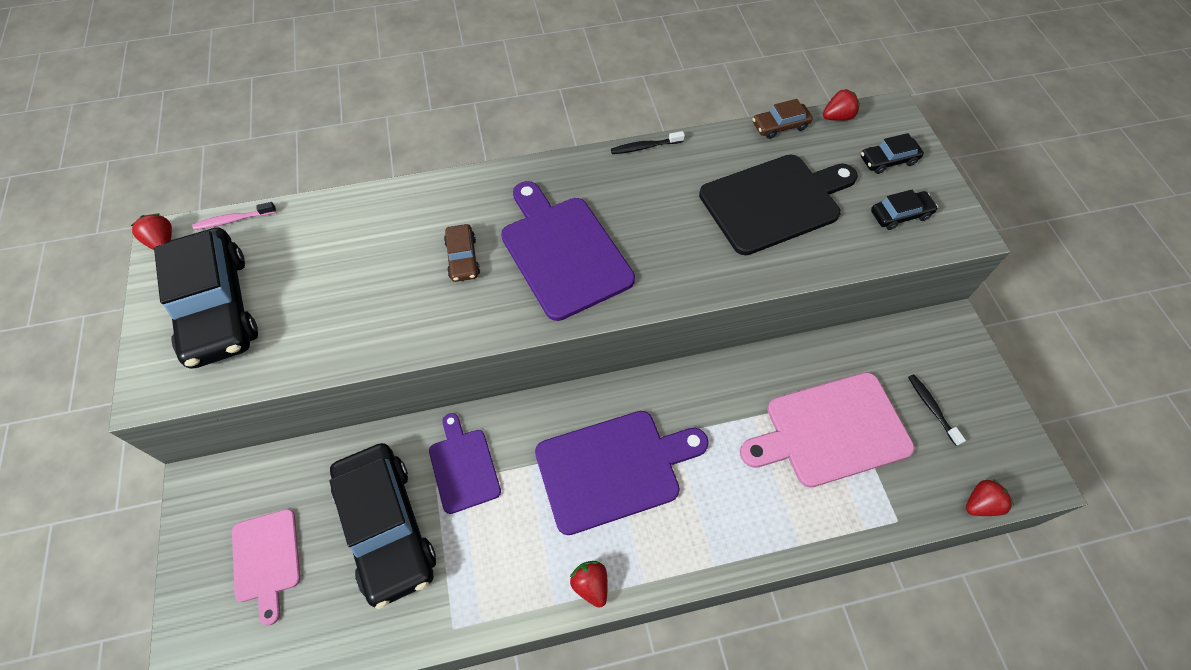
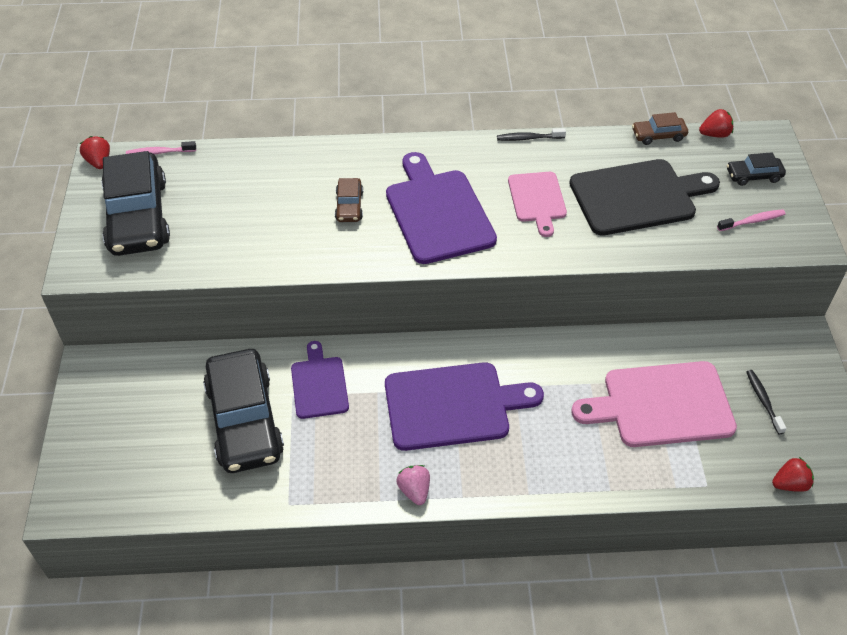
camera: 10 degrees right, 10 degrees down
pink cutting board [232,509,301,625] -> pink cutting board moved to [508,172,567,237]
red strawberry [570,561,608,608] -> pink strawberry [396,465,430,505]
black car [871,190,938,230] -> pink toothbrush [717,209,786,231]

